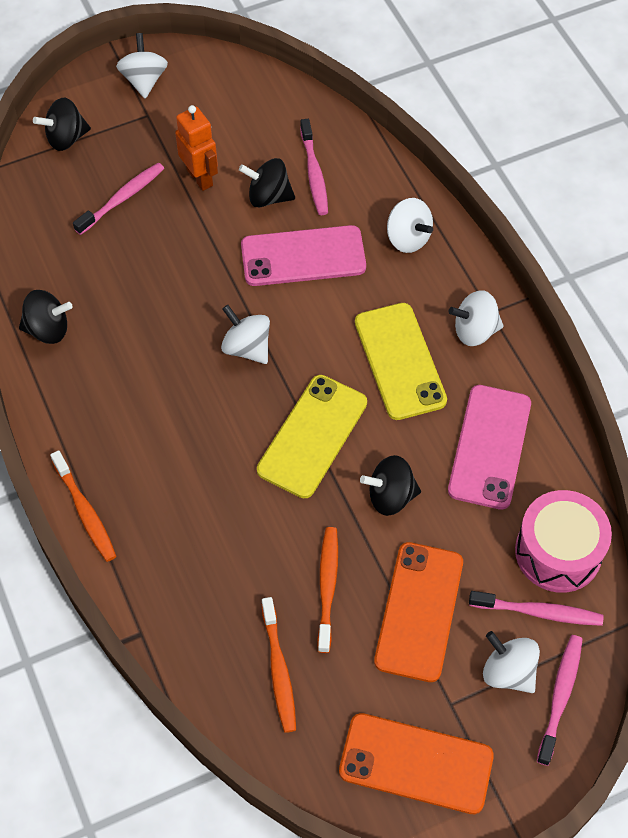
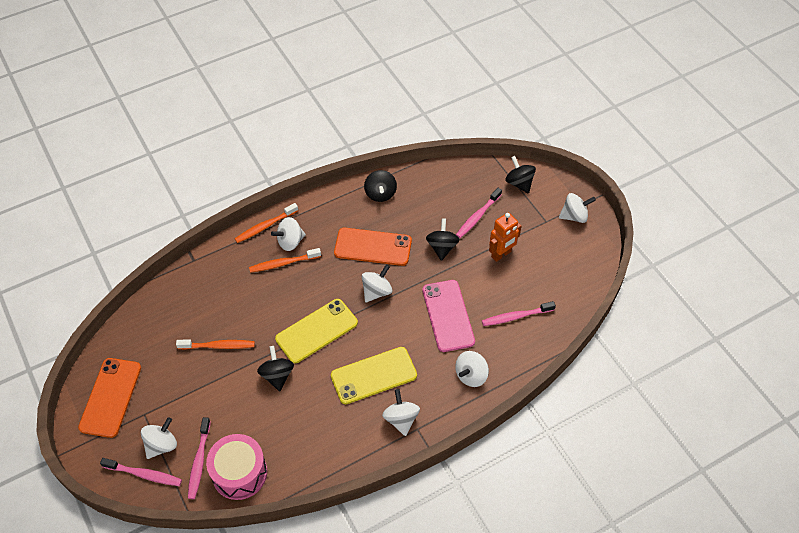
camera: 85 degrees right, 5 degrees down
pink toothbrush [73,163,164,235] -> pink toothbrush turned 90 degrees clockwise [456,188,502,238]
black spinning top [239,158,295,208] -> black spinning top moved to [426,218,460,261]
yellow phone [257,375,367,498] -> yellow phone turned 60 degrees counterclockwise [275,299,358,363]
orange toothbrush [262,597,296,733] -> orange toothbrush moved to [249,248,321,273]
orange phone [374,542,463,682] -> orange phone moved to [334,228,412,266]
pink phone [448,385,531,510] -> none
none -> white spinning top [271,217,306,251]

